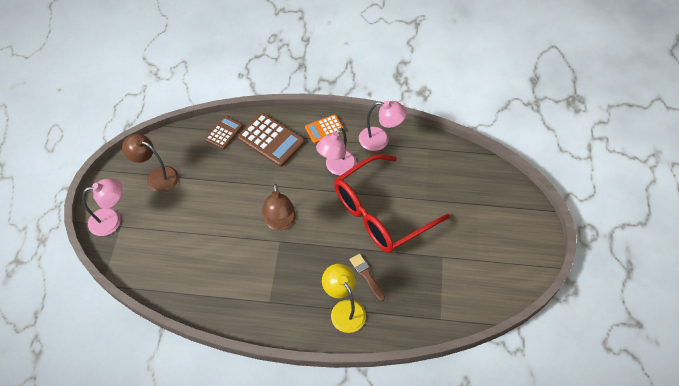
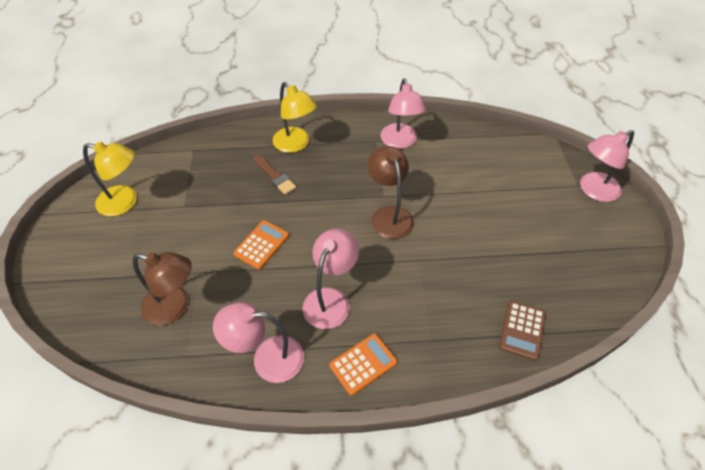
camera: 170 degrees right, 5 degrees down
brown lamp [122,134,179,192] -> brown lamp moved to [133,252,192,325]
brown calculator [237,113,305,167] -> none
red glasses [334,154,450,253] -> orange calculator [233,220,289,269]
none -> yellow lamp [83,141,137,216]
none -> pink lamp [381,79,426,149]

